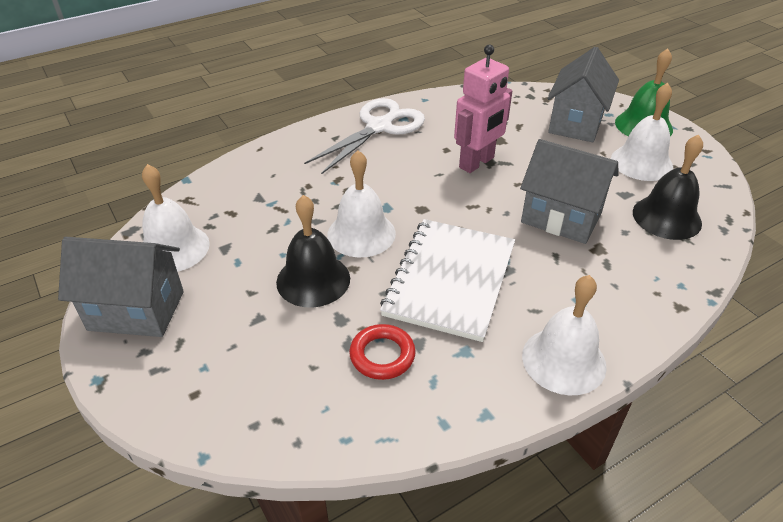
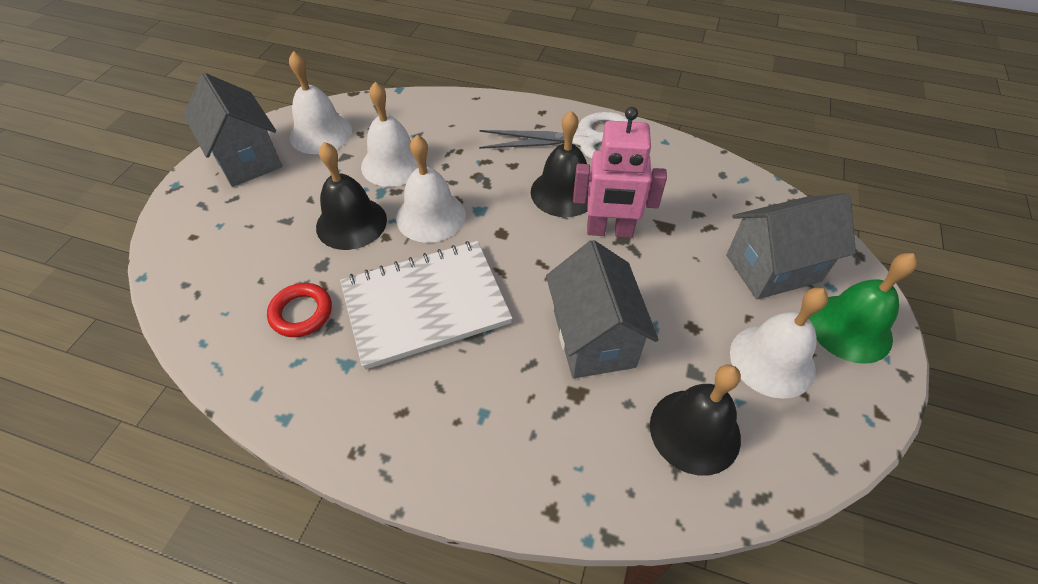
camera: 50 degrees right, 10 degrees up
white bell [522,275,607,395] -> white bell moved to [361,82,419,187]
none -> black bell [531,111,589,217]

